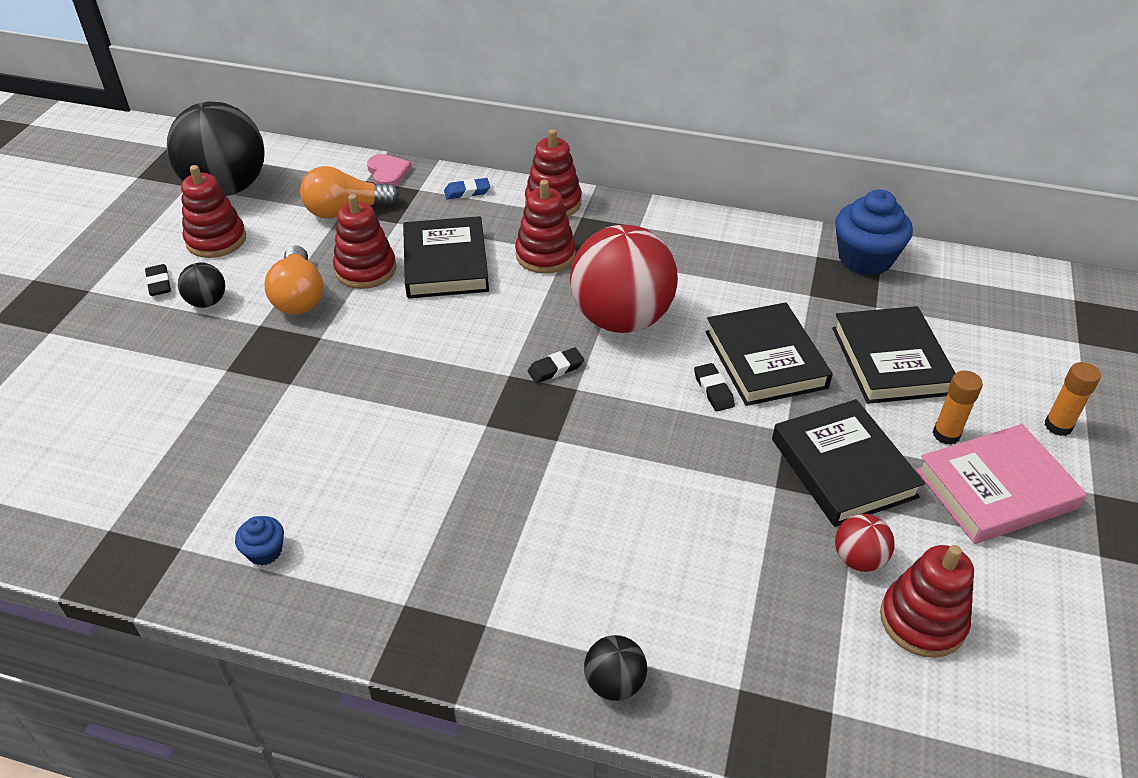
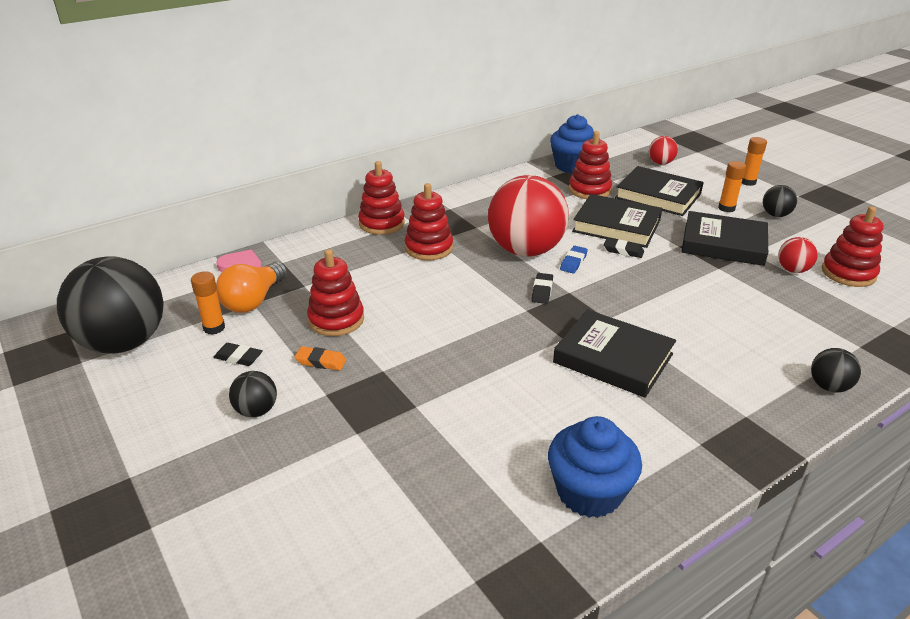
camera: 50 degrees left, 10 degrees down
black eraser [145,264,171,296] -> black eraser moved to [213,343,262,366]
red stacking toy [181,165,246,258] -> red stacking toy moved to [569,131,612,199]
blue cupcake [235,516,284,565] -> blue cupcake [548,416,642,518], size x2.07
orange light bulb [264,246,324,315] -> orange eraser [295,346,346,370]
black book [403,216,489,298] -> black book moved to [553,309,676,398]
blue eraser [444,178,490,200] -> blue eraser moved to [560,246,588,273]
pink book [916,424,1087,544] -> black ball [763,185,797,217]
none -> orange glue stick [191,271,225,335]
none -> red ball [649,136,678,165]

